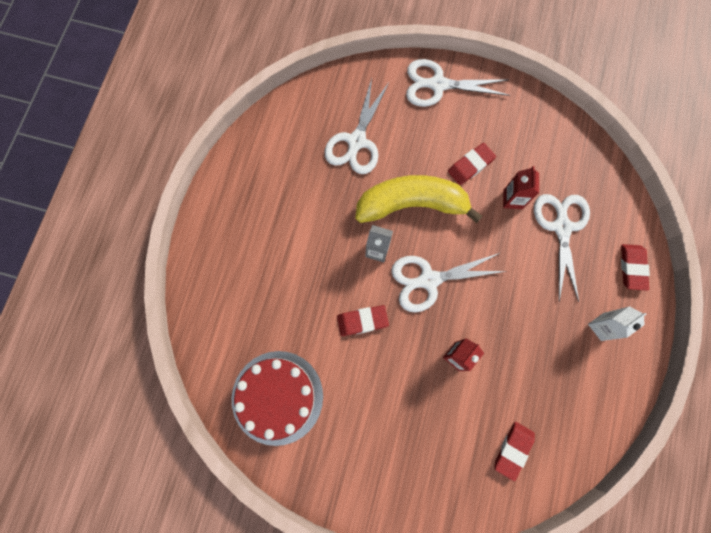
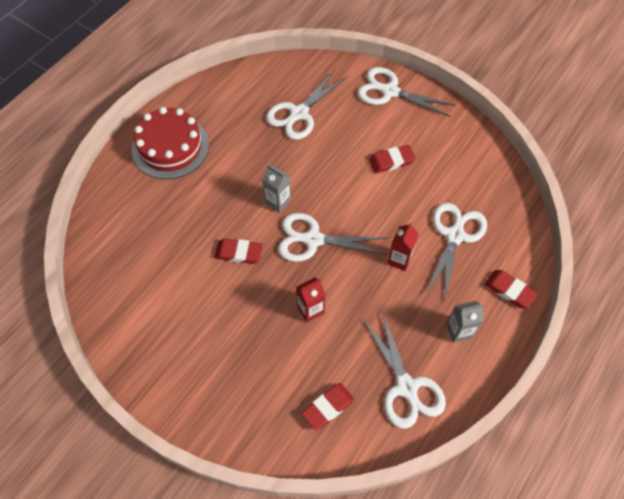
camera: 20 degrees right, 15 degrees down
red cake [232,351,323,446] -> red cake moved to [132,107,209,179]
yellow banana [355,175,482,223] -> none
red carton [503,166,539,209] -> red carton moved to [387,222,419,271]
white carton [588,306,646,341] -> grey carton [446,301,484,343]
red eraser [621,244,650,291] -> red eraser turned 75 degrees counterclockwise [485,270,538,309]
none -> white scissors [363,311,446,429]

